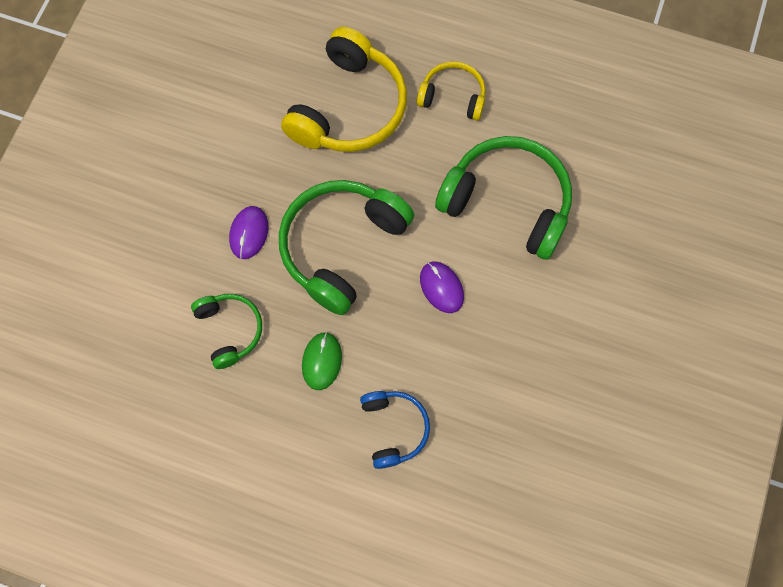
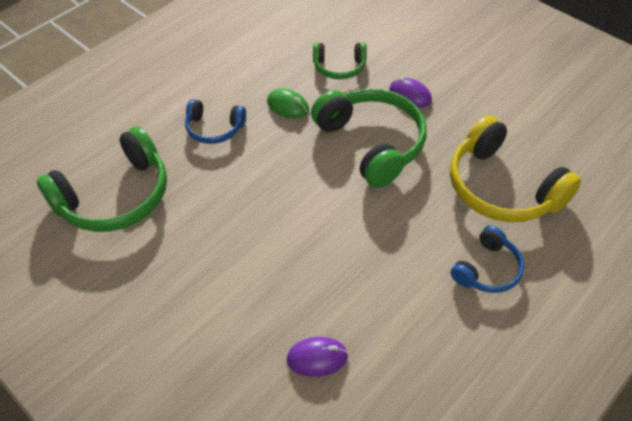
camera: 115 degrees right, 20 degrees down
yellow headphones [417,61,486,121] -> blue headphones [451,226,524,293]
purple mouse [420,262,464,313] -> purple mouse moved to [287,337,348,377]
green headphones [435,136,572,260] -> green headphones moved to [37,126,167,232]

